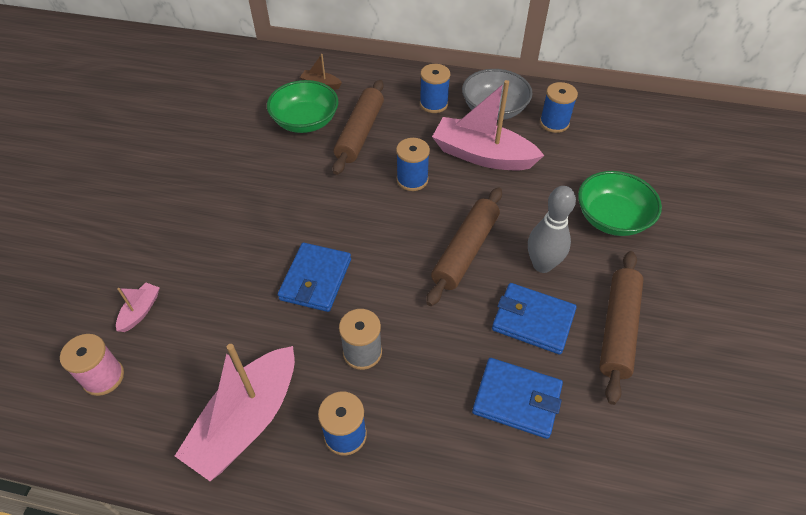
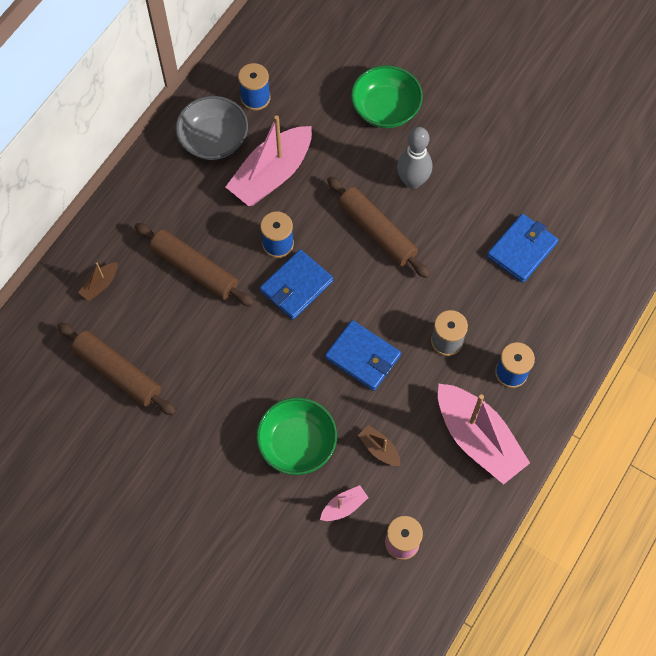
camera: 70 degrees left, 15 degrees up
pink boat [116,283,160,332] -> pink boat turned 105 degrees clockwise [320,485,368,521]
green bowl [267,80,339,133] -> green bowl moved to [256,397,337,475]
blue spool [420,64,450,113] -> none
blue wallet [492,283,577,355] -> blue wallet moved to [260,249,333,320]
brown rolling pin [599,251,643,405] -> brown rolling pin moved to [57,322,176,416]
none -> brown boat [358,425,400,466]

